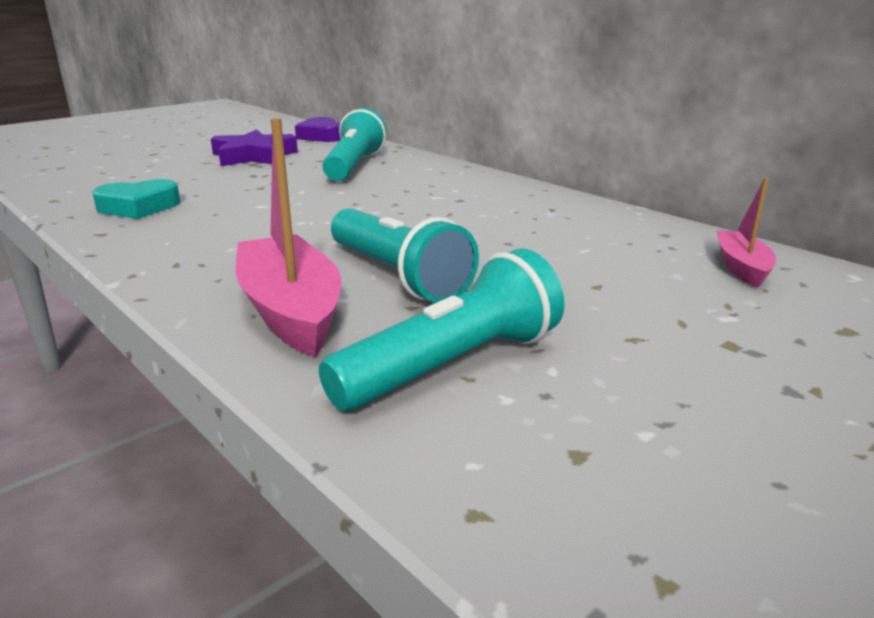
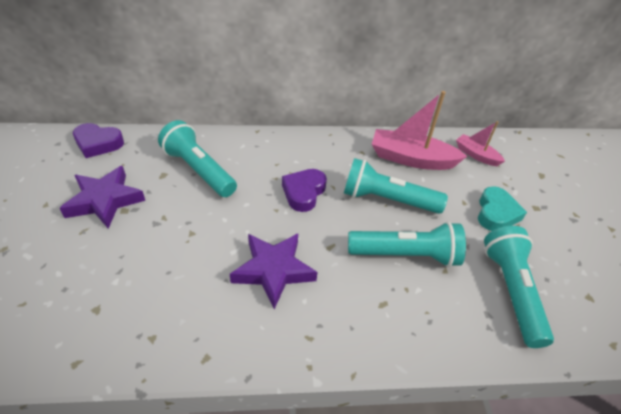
camera: 55 degrees left, 20 degrees up
turquoise heart [92,179,180,219] -> turquoise heart moved to [478,186,527,231]
pink boat [236,118,341,357] -> pink boat moved to [372,91,467,170]
none -> purple star [230,234,317,309]
none -> purple heart [282,169,327,212]
none -> turquoise flashlight [344,158,448,214]

